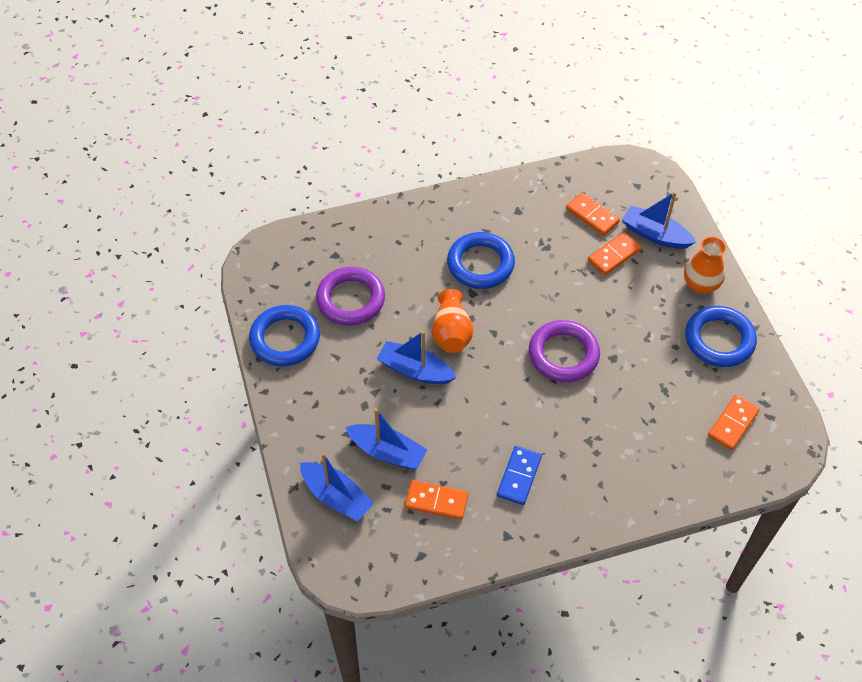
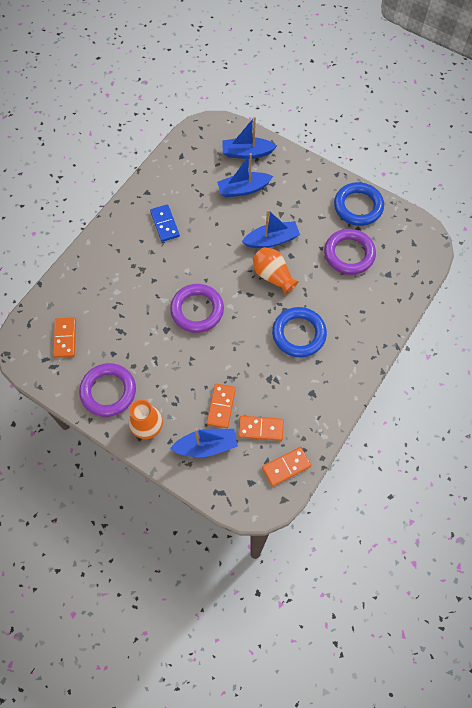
camera: 140 degrees right, 10 degrees up
orange domino [405,480,468,520] -> orange domino moved to [262,447,311,486]
blue ring [685,306,757,367] -> purple ring [79,363,136,417]

